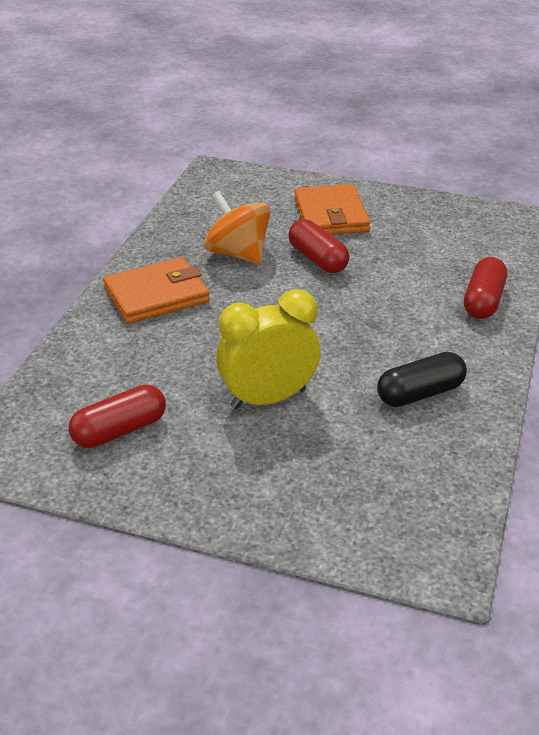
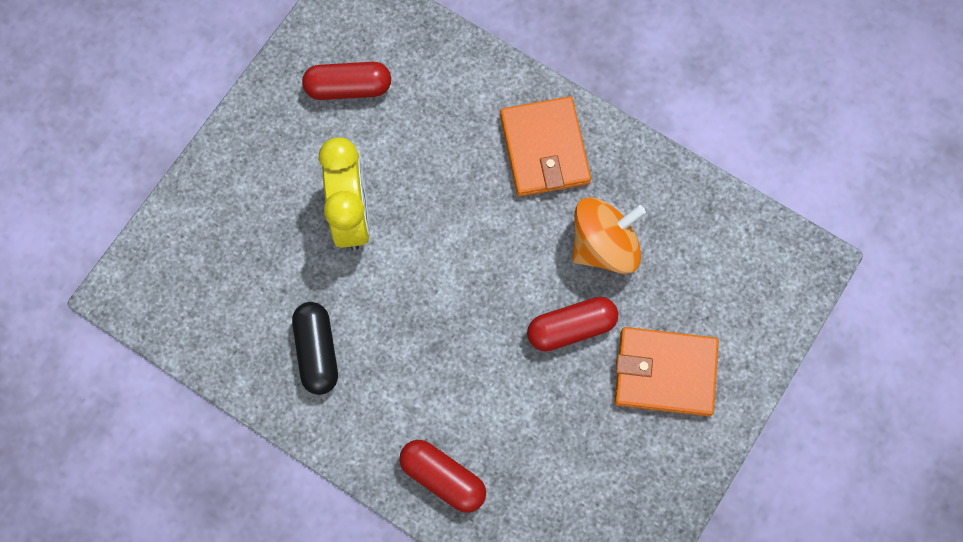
camera: 105 degrees right, 35 degrees up
red capsule [69,385,166,448] -> red capsule turned 75 degrees counterclockwise [302,62,391,100]

